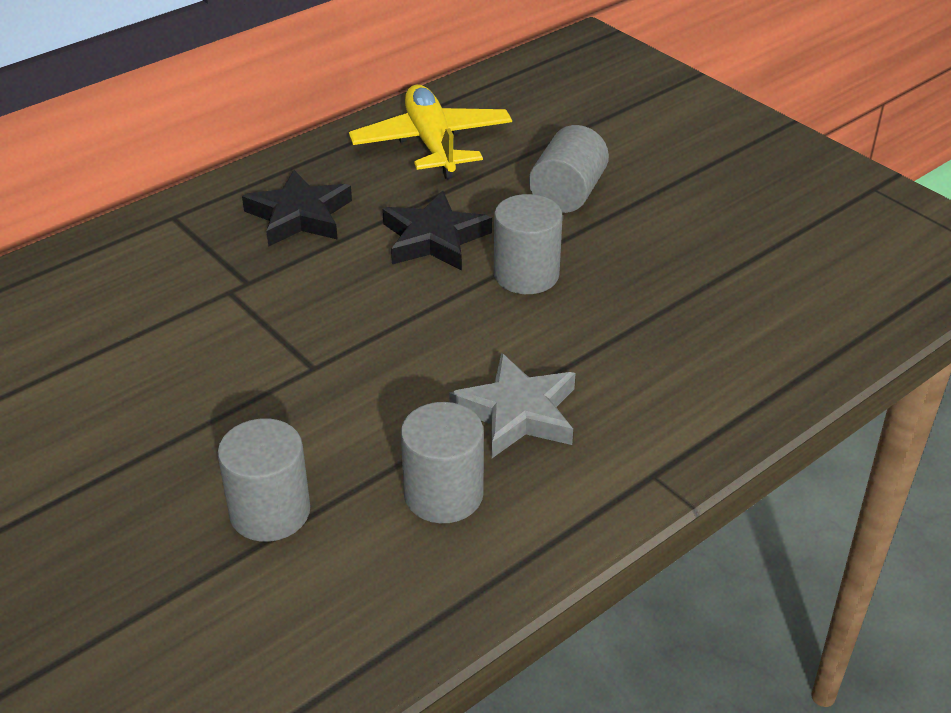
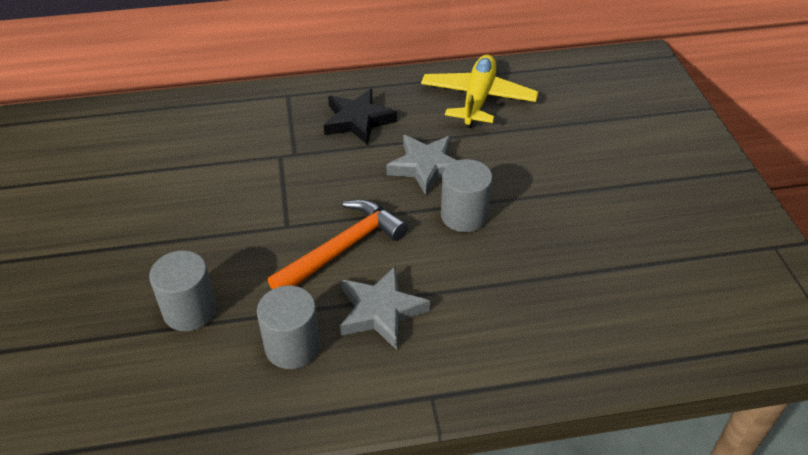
camera: 30 degrees right, 5 degrees up
black star [382,191,492,270] -> grey star [386,135,457,195]
grey cylinder [529,125,609,213] -> none
none -> orange hammer [268,199,408,289]

